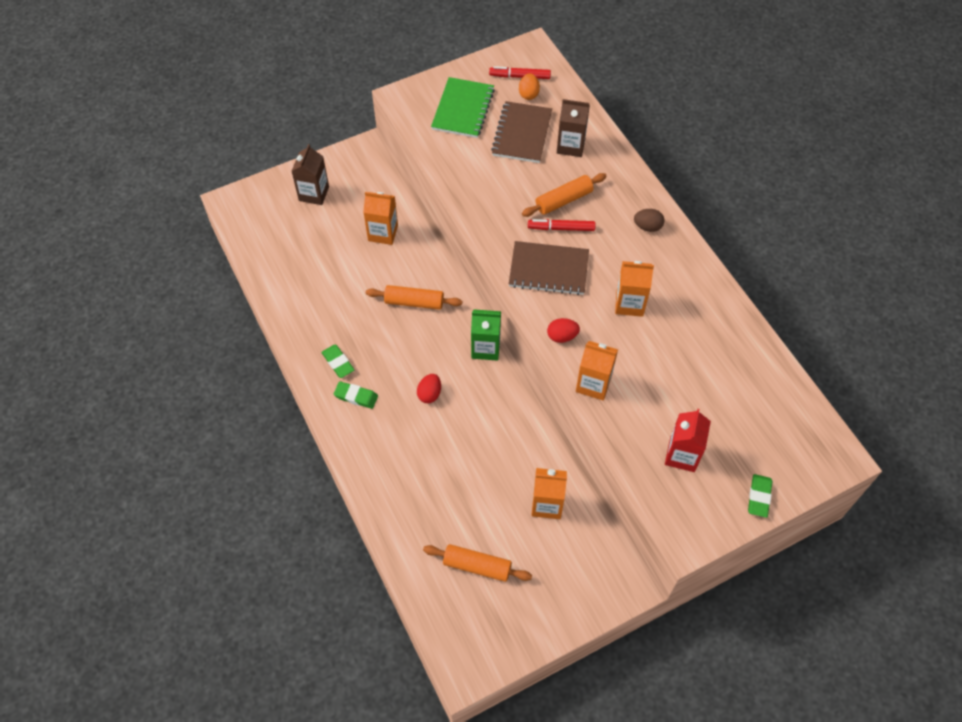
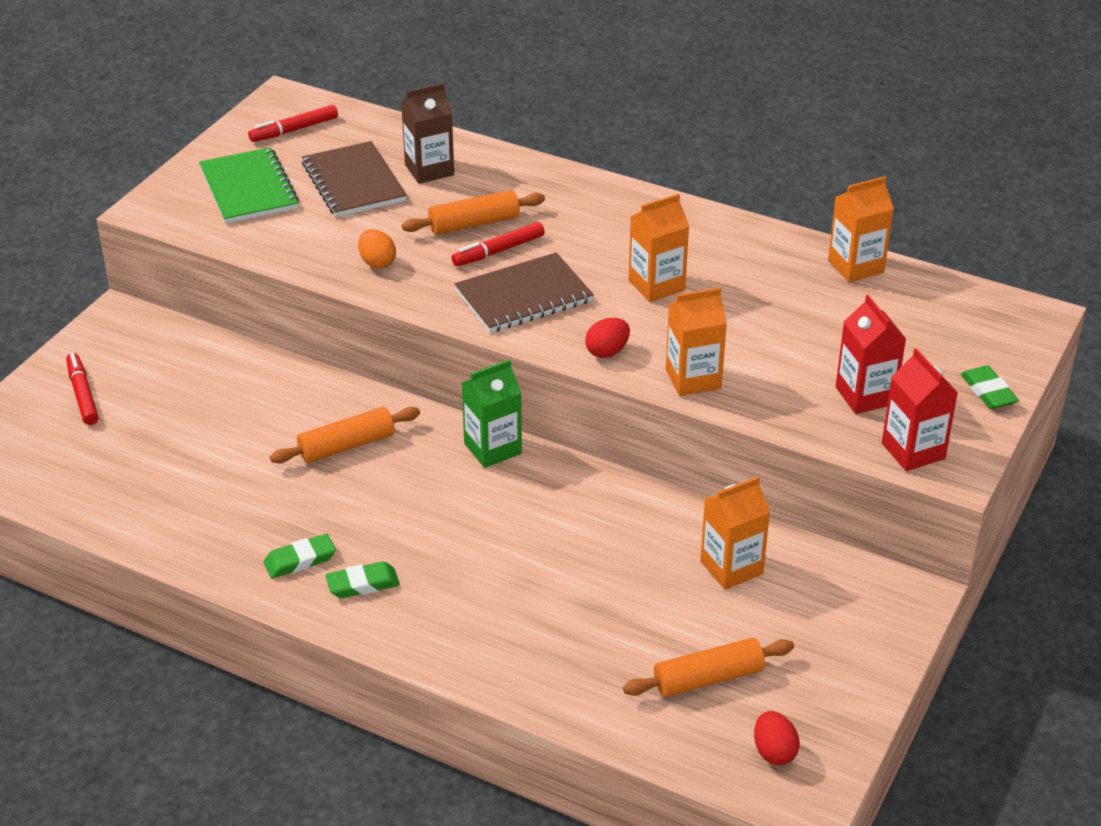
camera: 35 degrees left, 20 degrees down
brown carton [291,144,329,205] -> red marker [66,353,99,425]
green eraser [321,345,354,378] -> green eraser turned 45 degrees counterclockwise [263,534,336,578]
orange carton [363,192,398,245] -> orange carton moved to [828,176,894,282]
red egg [417,374,441,403] -> red egg moved to [754,711,800,765]
orange egg [519,73,540,100] -> orange egg moved to [358,229,396,269]
orange rolling pin [522,173,607,217] -> orange rolling pin turned 45 degrees clockwise [402,190,545,235]
brown egg [634,209,665,232] -> none
none -> red carton [882,348,958,471]

